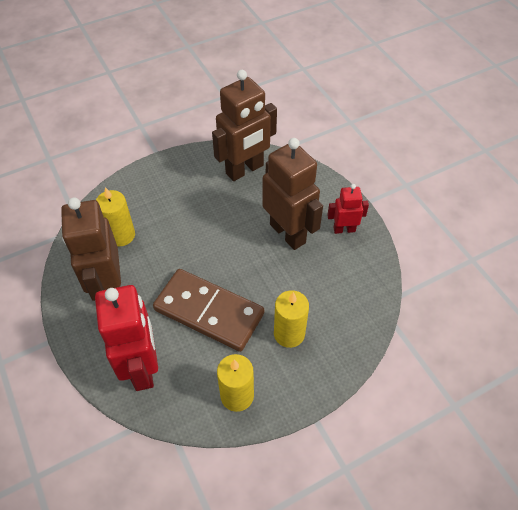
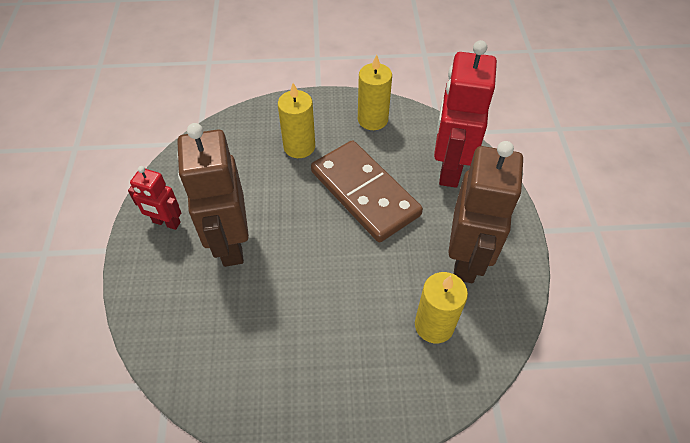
camera: 155 degrees left, 0 degrees up
brown robot [212,70,277,181] -> none

